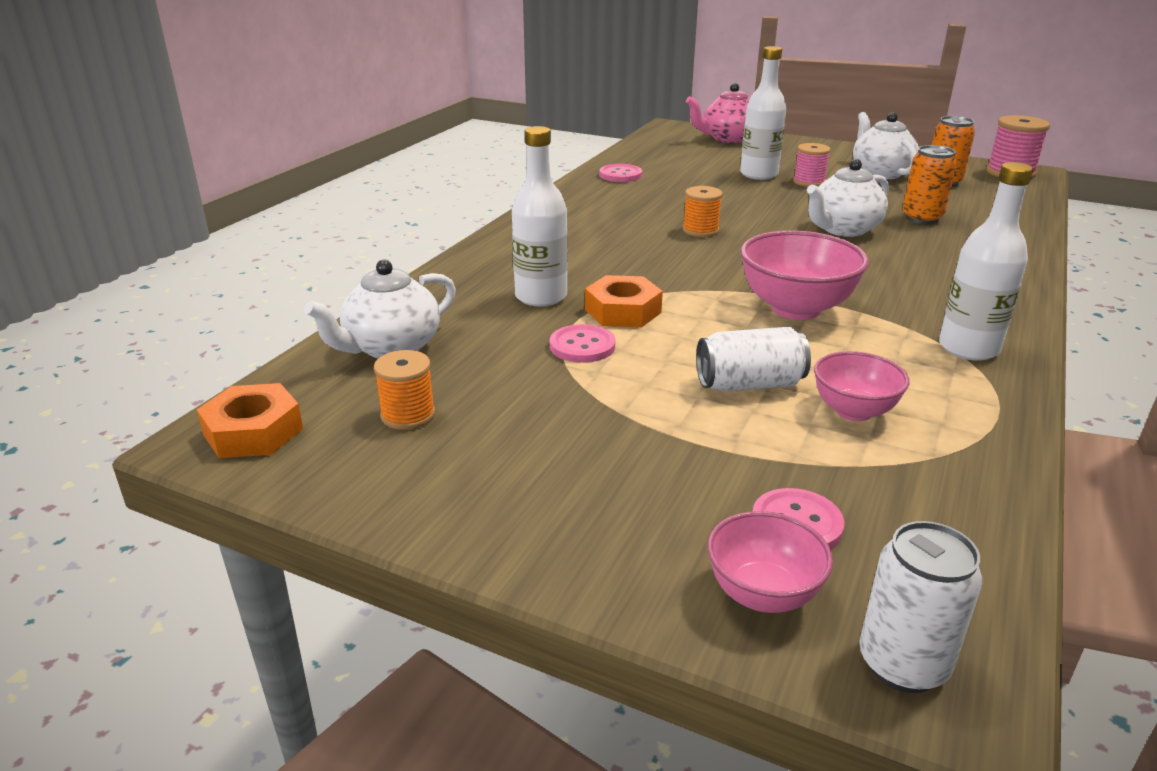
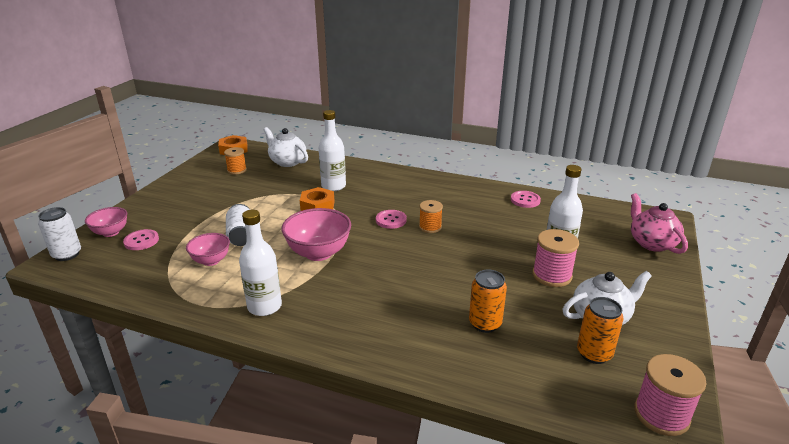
camera: 85 degrees right, 0 degrees up
pink button [550,324,615,363] -> pink button moved to [376,210,407,229]
pink spool [793,143,831,187] -> pink spool [532,229,579,287], size x1.51
white teapot [807,159,889,237] -> none

